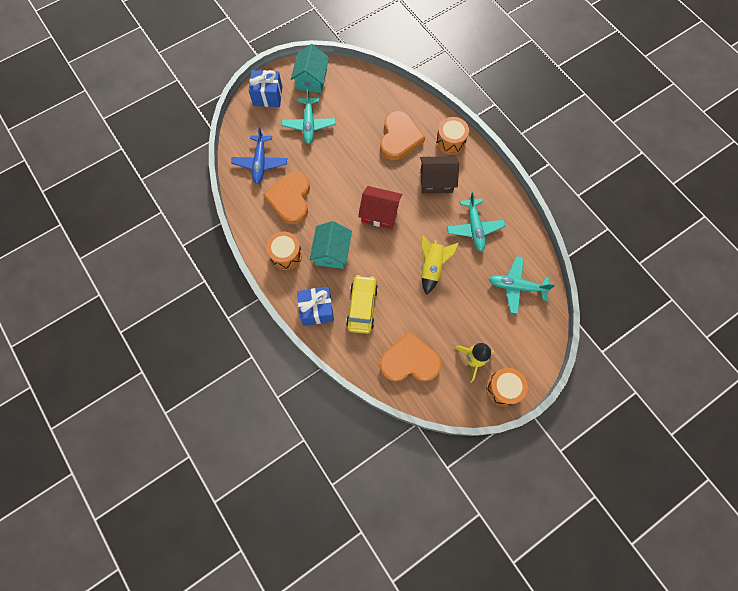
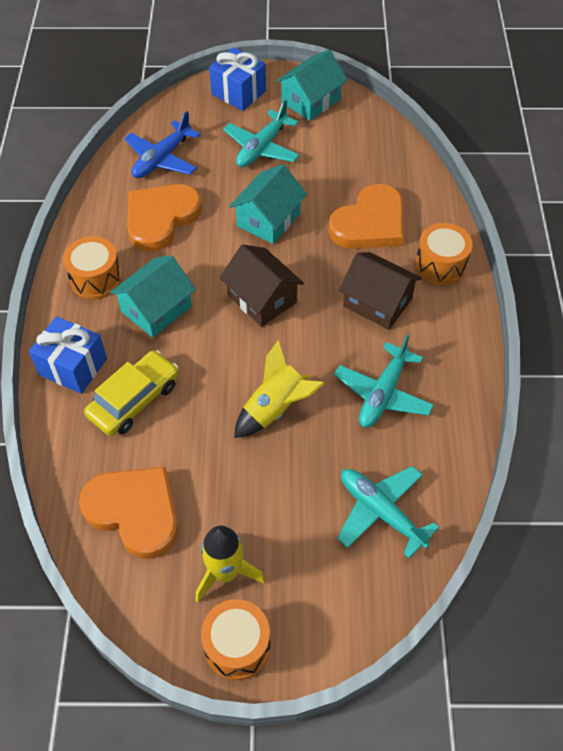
camera: 35 degrees right, 15 degrees down
red house [358,186,402,229] -> brown house [219,244,304,327]
none -> turquoise house [229,164,307,244]

